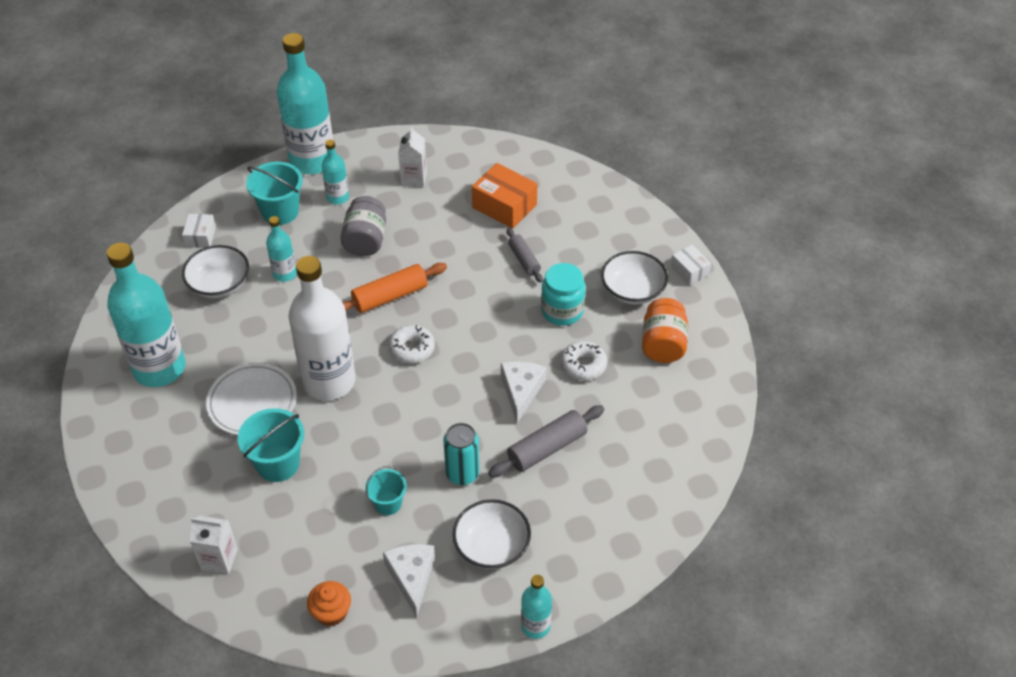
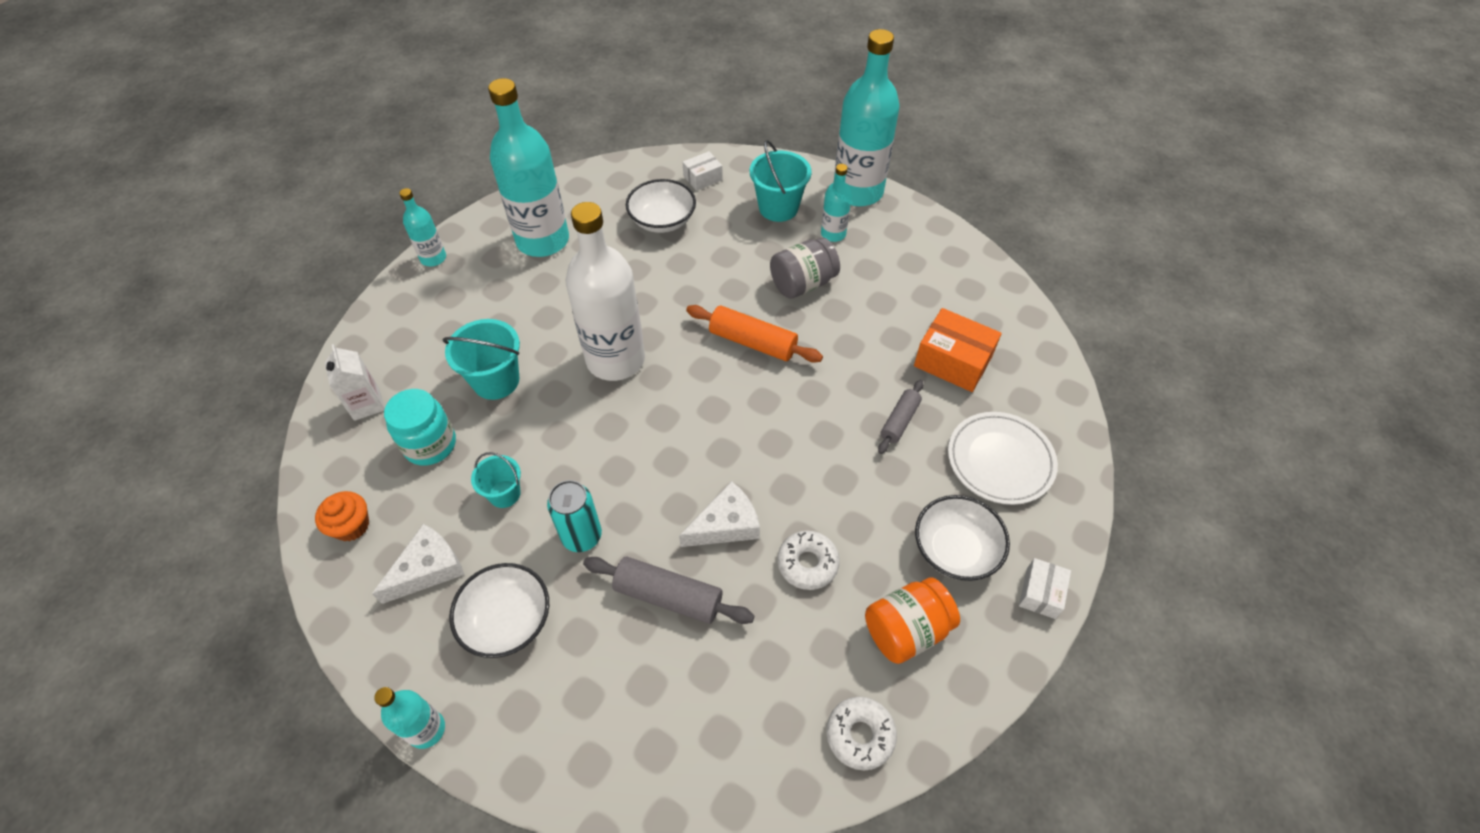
camera: 55 degrees right, 5 degrees up
white plate [206,363,297,435] -> white plate moved to [948,412,1058,505]
turquoise bottle [266,216,297,282] -> turquoise bottle moved to [399,188,446,266]
white donut [388,325,435,364] -> white donut moved to [826,697,897,770]
white carton [398,126,427,187] -> none
orange box [472,163,537,229] -> orange box turned 60 degrees counterclockwise [914,308,1002,392]
turquoise jar [541,263,585,326] -> turquoise jar moved to [384,389,456,466]

